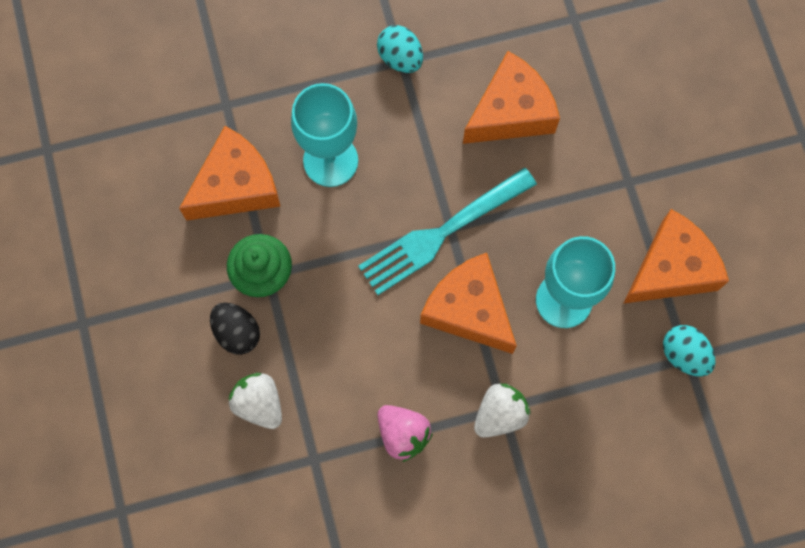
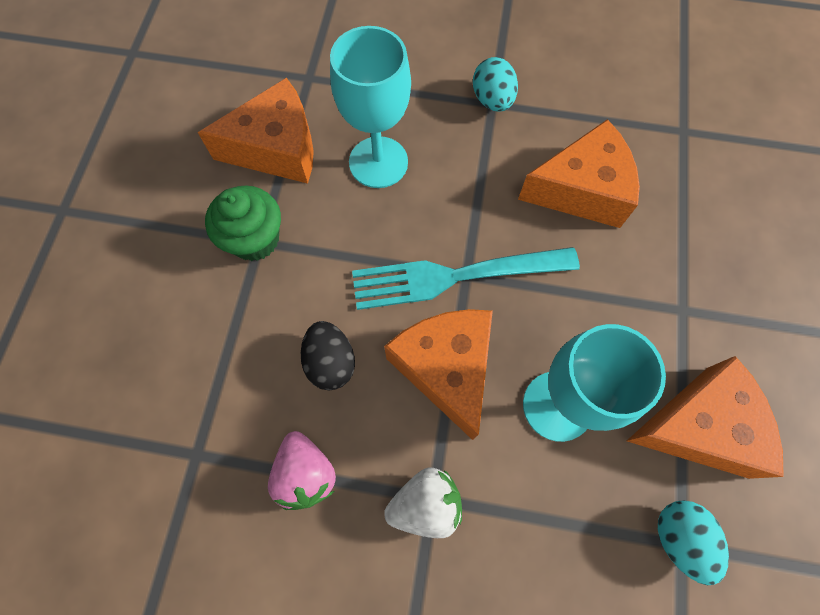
camera: 25 degrees right, 5 degrees down
black egg [210,303,260,355] -> black egg moved to [301,321,355,390]
white strawberry [228,373,282,429] -> none

